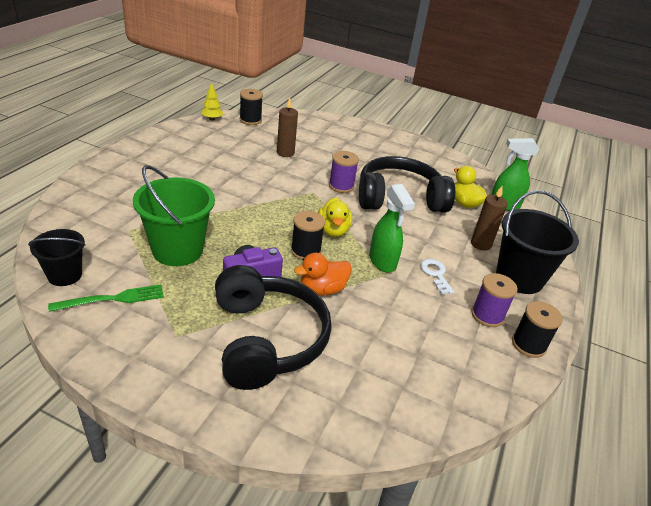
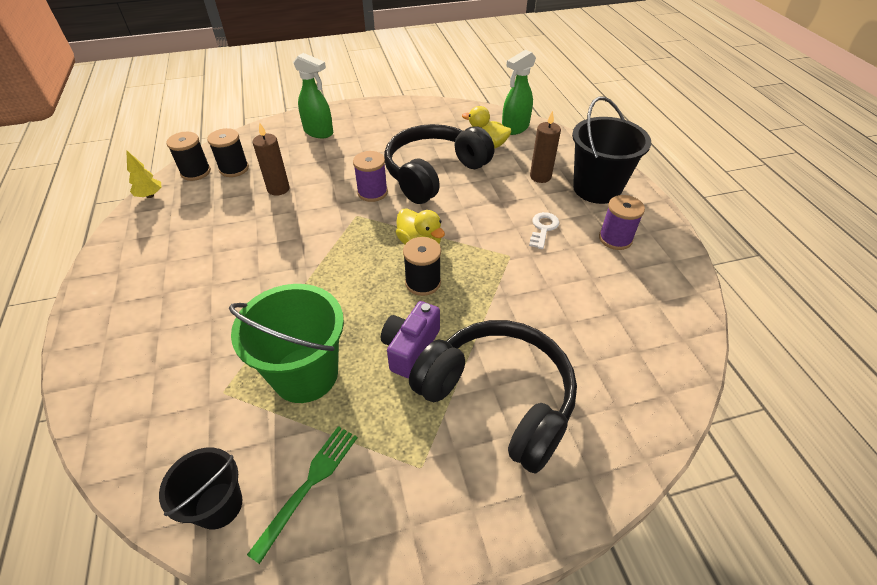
camera: 35 degrees left, 10 degrees up
orange duck [294,253,352,296] -> none
green spray bottle [369,184,415,273] -> green spray bottle moved to [293,53,333,138]
white key [421,259,454,294] -> white key turned 75 degrees clockwise [529,212,559,249]
black spool [512,301,563,358] -> black spool moved to [207,128,249,177]

